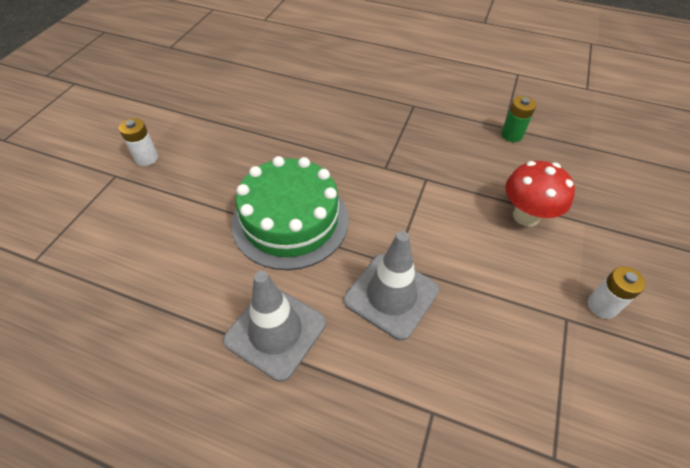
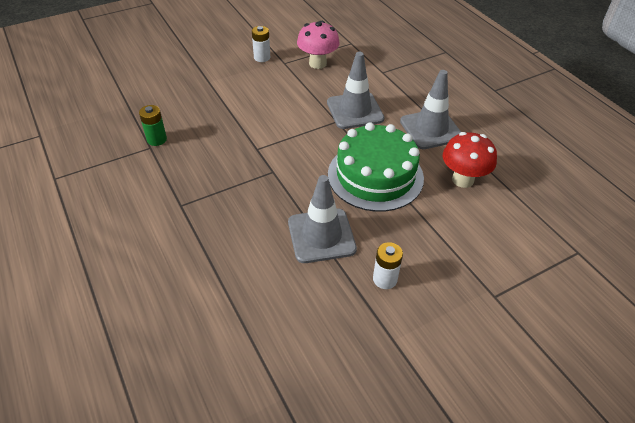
camera: 140 degrees left, 5 degrees down
white battery [119,118,158,166] -> white battery moved to [373,242,403,289]
red mushroom [505,161,575,227] -> red mushroom moved to [443,132,497,188]
none -> grey traffic cone [288,175,357,263]
none -> pink mushroom [297,21,340,69]

